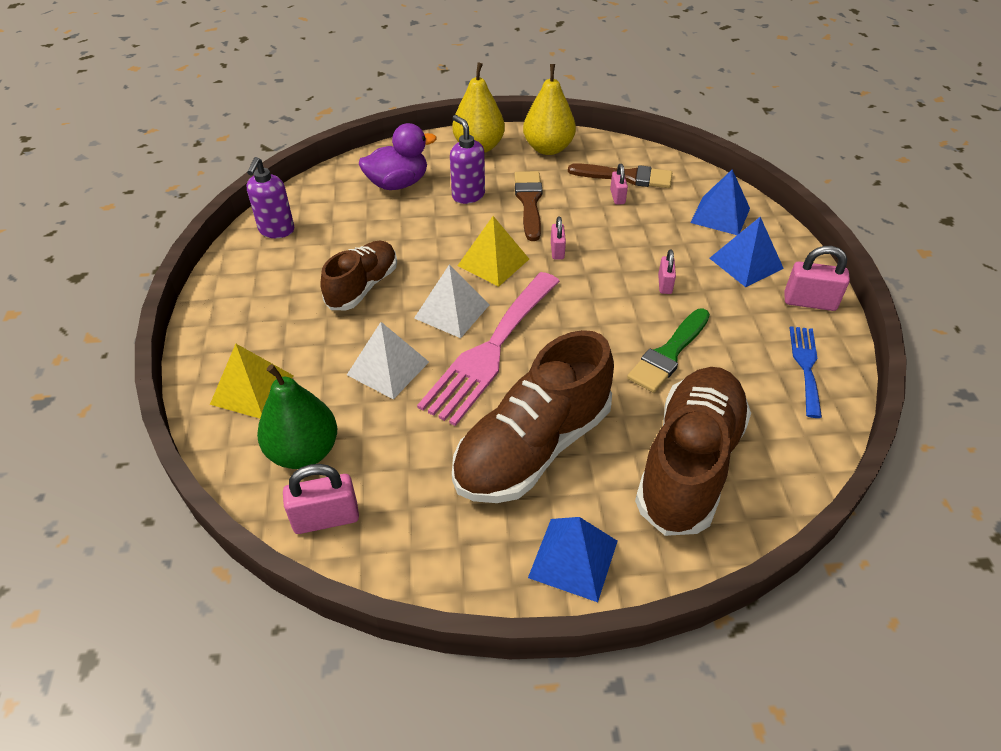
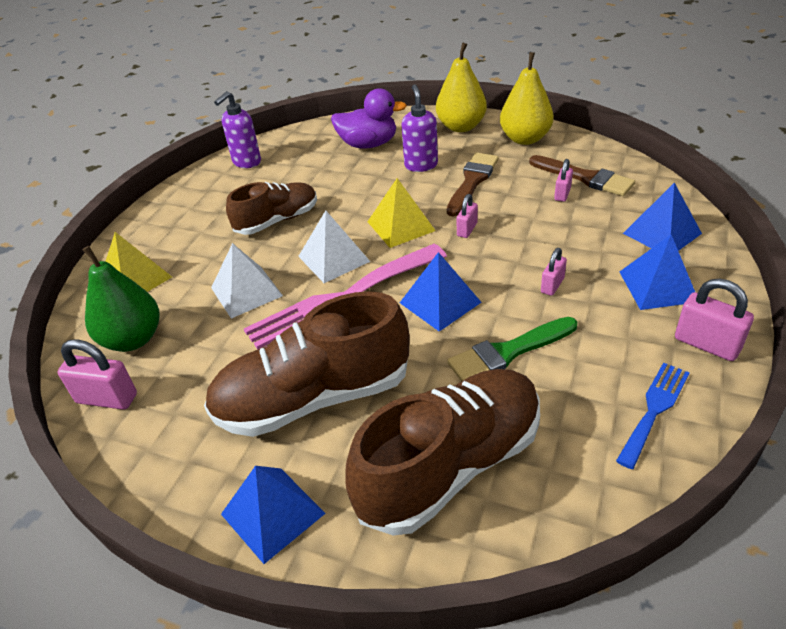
camera: 30 degrees right, 5 degrees down
none -> blue pyramid [400,252,482,332]

